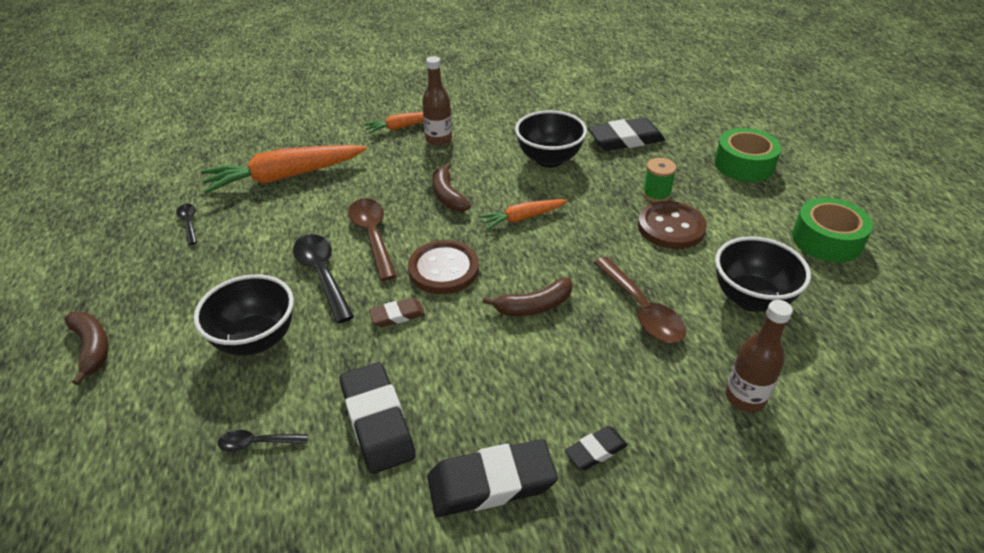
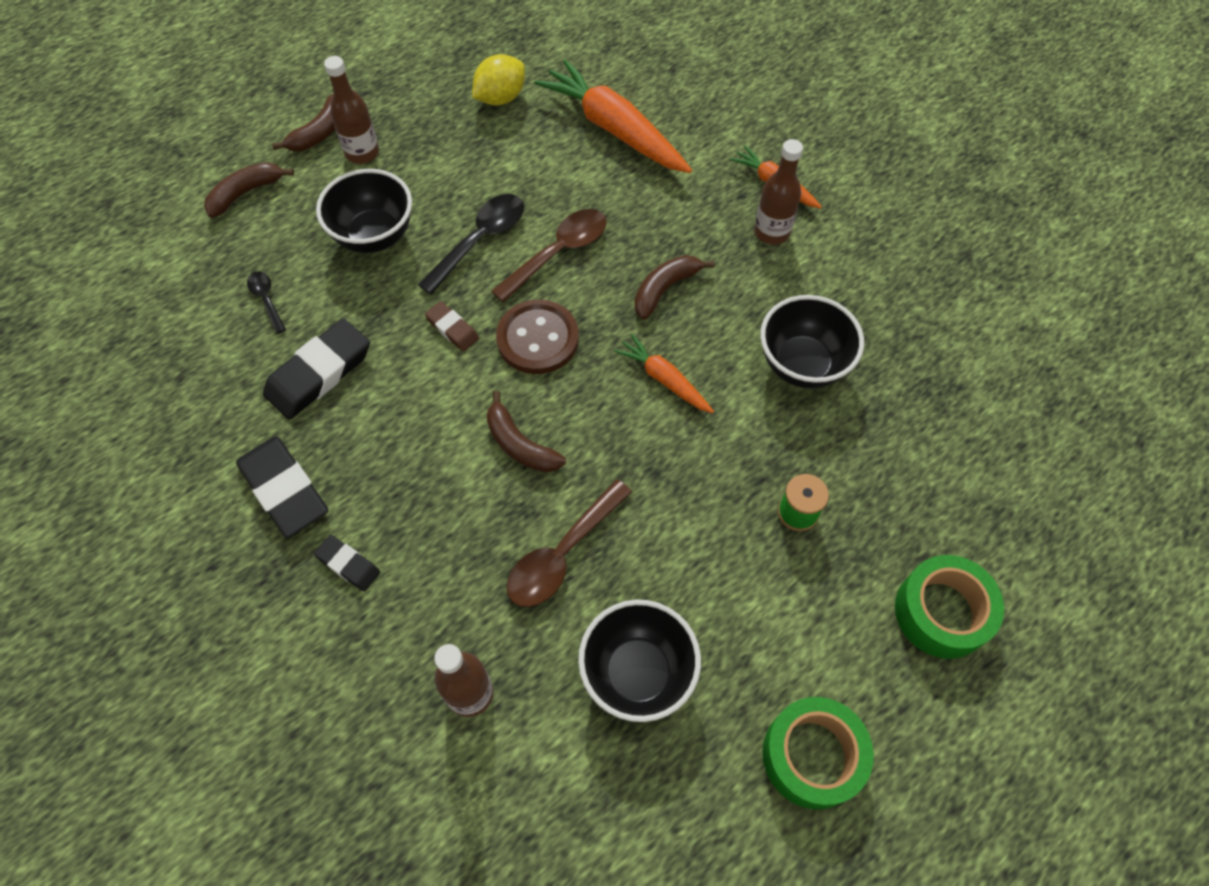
camera: 65 degrees right, 20 degrees up
black spoon [176,204,197,245] -> yellow lemon [472,54,525,106]
black eraser [588,117,665,151] -> none
brown button [638,201,707,249] -> none
none -> brown banana [204,162,294,218]
none -> brown bottle [324,56,379,164]

